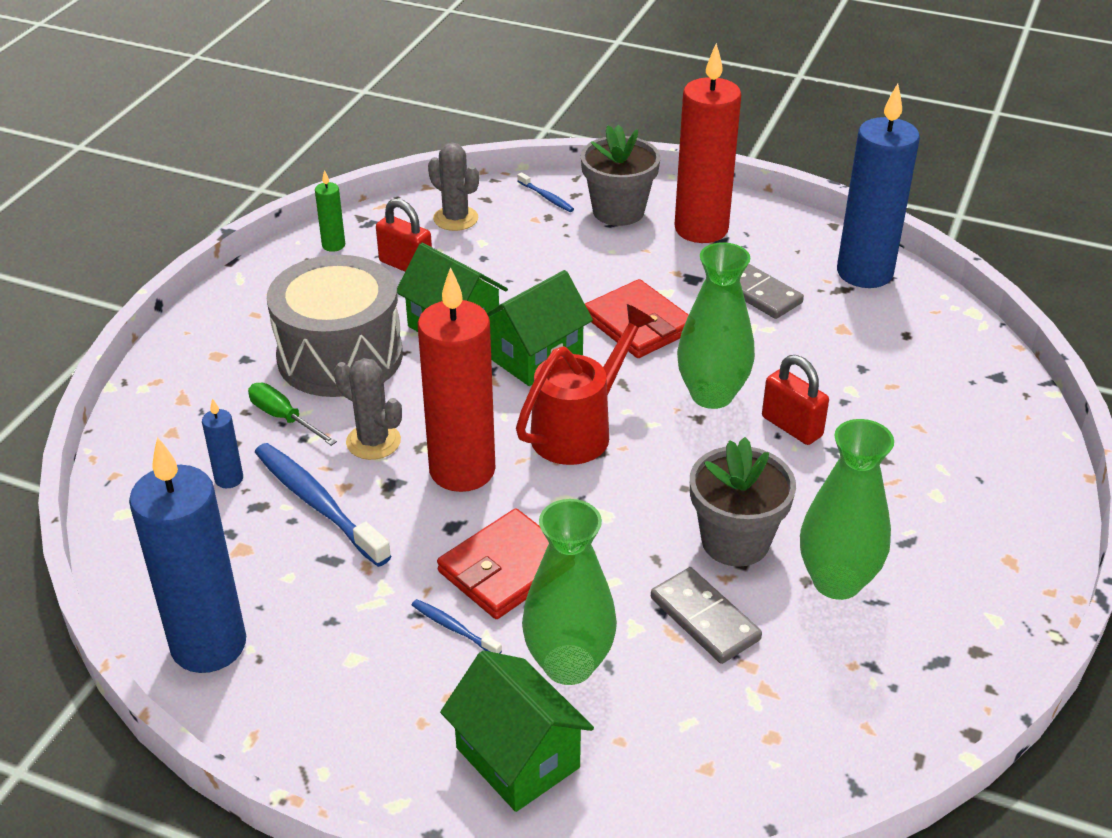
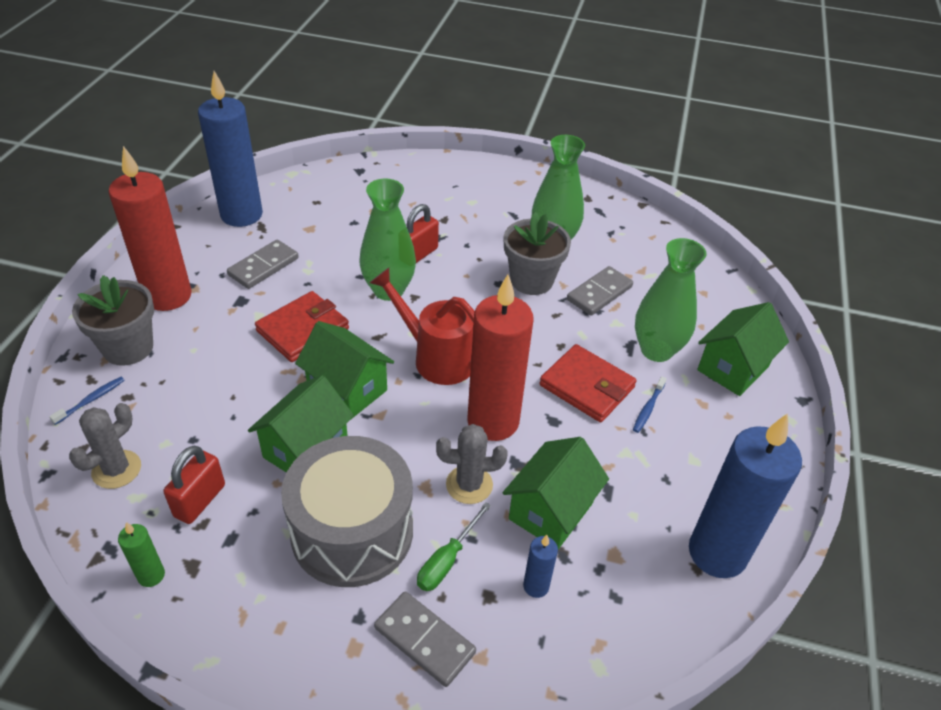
camera: 100 degrees left, 5 degrees up
blue toothbrush [255,443,391,567] -> green house [503,437,609,549]
grey cactus [334,358,402,460] -> grey cactus turned 60 degrees clockwise [436,424,508,504]
none -> grey domino [374,591,476,687]

